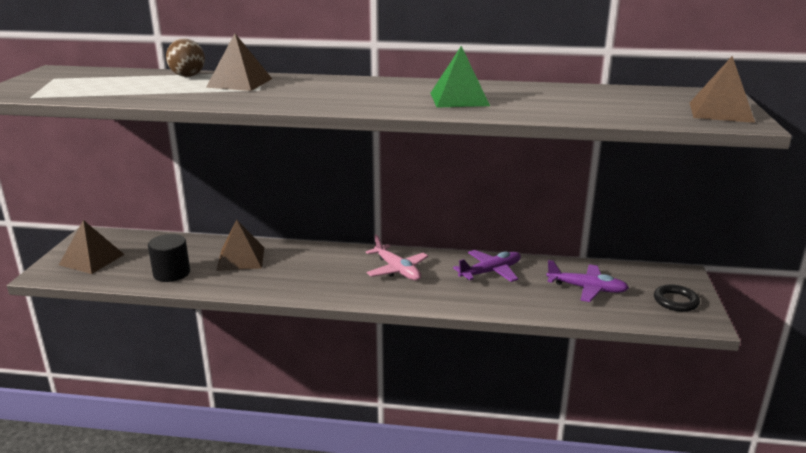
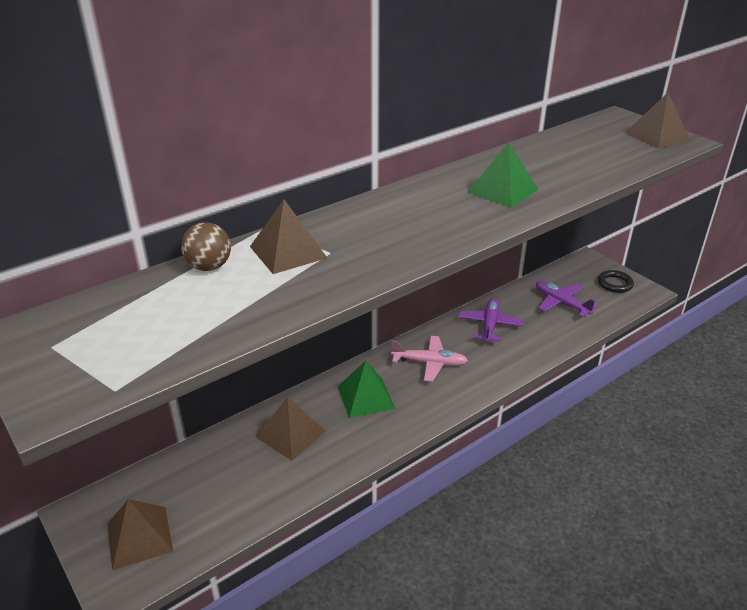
camera: 45 degrees left, 10 degrees up
black cylinder [148,234,190,282] -> none
purple plane [546,260,629,302] -> purple plane turned 105 degrees counterclockwise [536,281,598,317]
none -> green pyramid [337,361,396,418]

